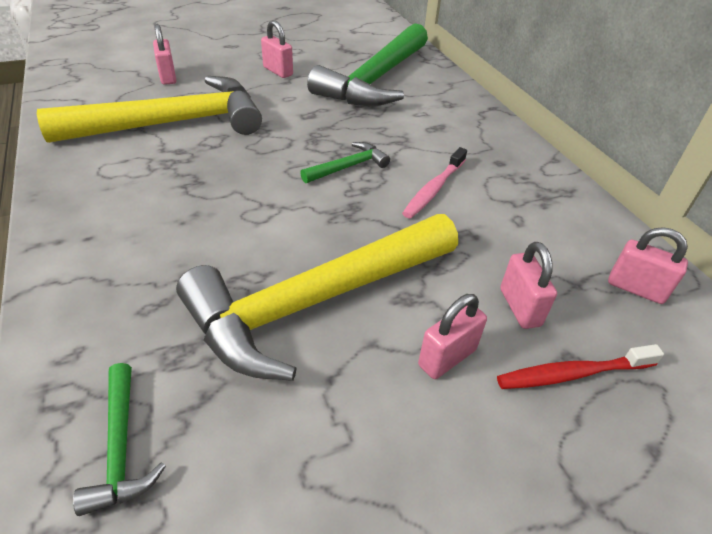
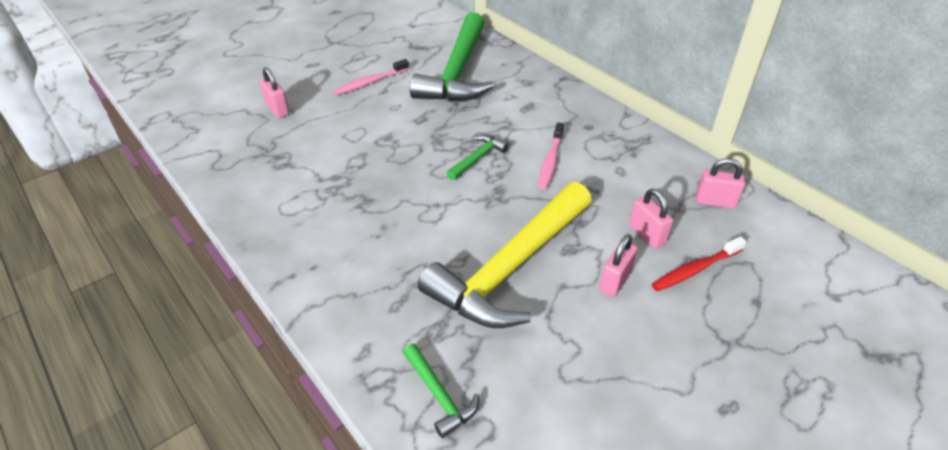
camera: 15 degrees left, 0 degrees up
yellow hammer [37,76,262,143] -> none
pink padlock [261,20,293,78] -> pink toothbrush [334,59,409,95]

